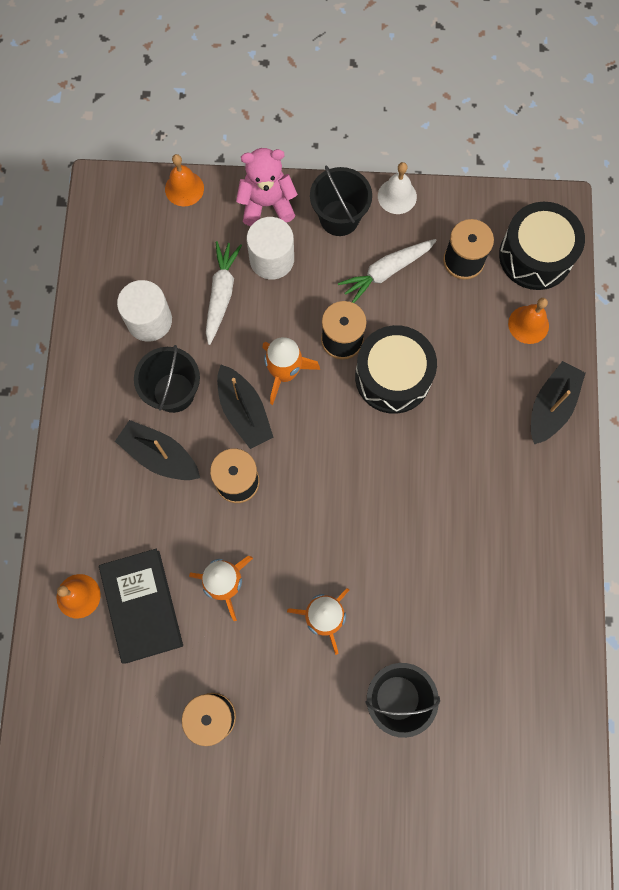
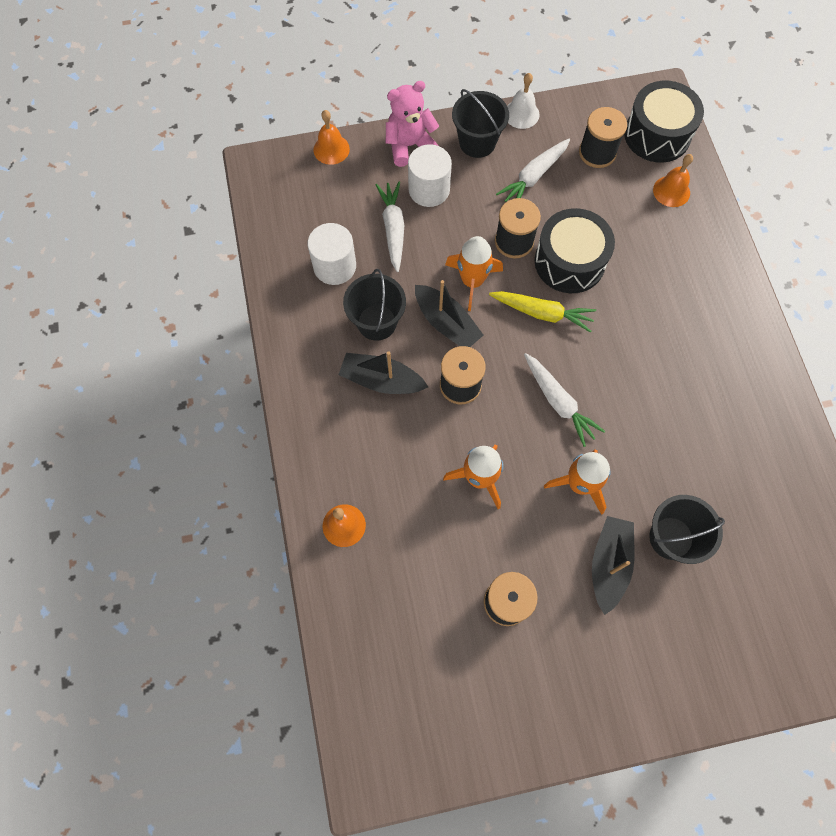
camera: 15 degrees left, 5 degrees down
black book [99,549,183,663] -> none
black boat [531,361,585,444] -> black boat moved to [592,516,634,615]
none -> yellow carrot [489,291,596,333]
none -> white carrot [524,353,605,447]

